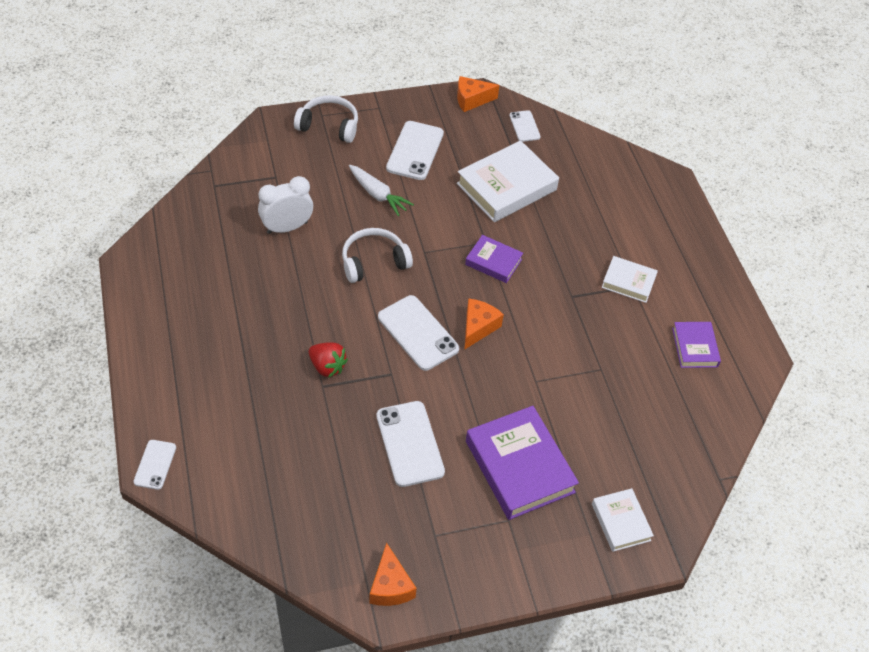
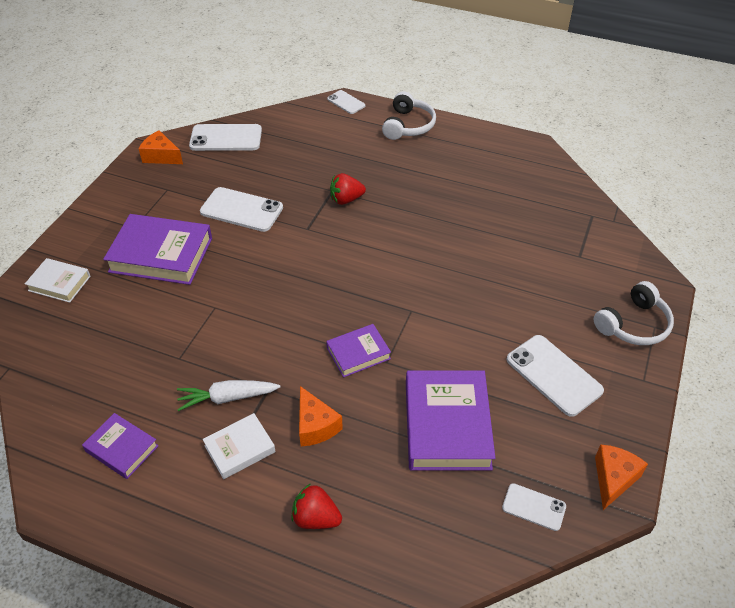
camera: 130 degrees right, 5 degrees down
white clock [258,176,313,234] -> none
white headphones [342,228,413,283] -> white headphones moved to [382,92,436,140]
white carrot [349,165,414,216] -> white carrot moved to [177,380,280,411]
white phone [378,295,459,371] -> white phone moved to [189,124,262,151]
white book [457,140,559,222] -> purple book [406,370,495,471]
orange cheese [464,299,504,350] -> orange cheese moved to [299,386,343,447]
none -> red strawberry [291,483,342,529]

